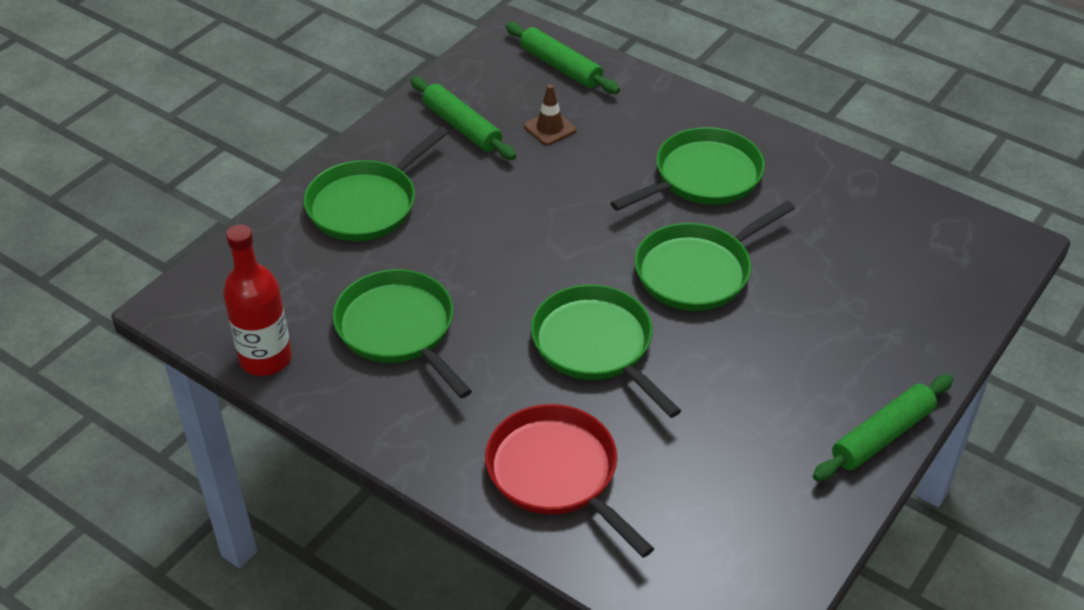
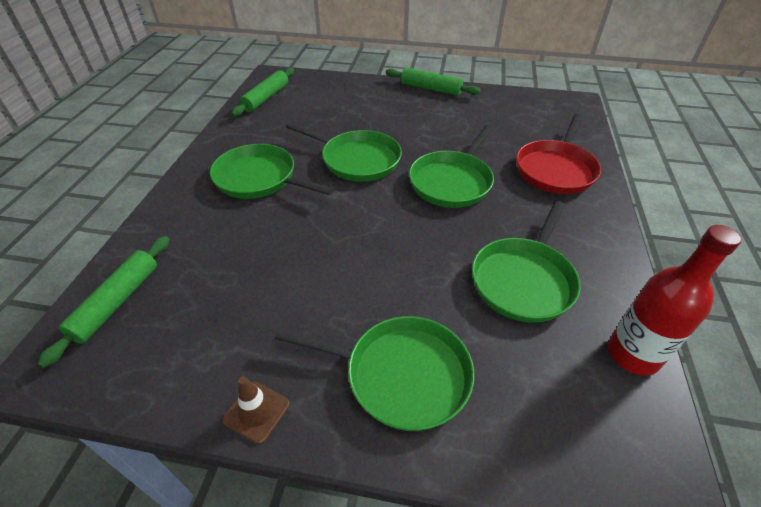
camera: 115 degrees left, 0 degrees up
green rolling pin [411,77,516,160] -> green rolling pin moved to [231,68,294,117]
brown traffic cone [524,84,576,146] -> brown traffic cone moved to [222,376,290,444]

